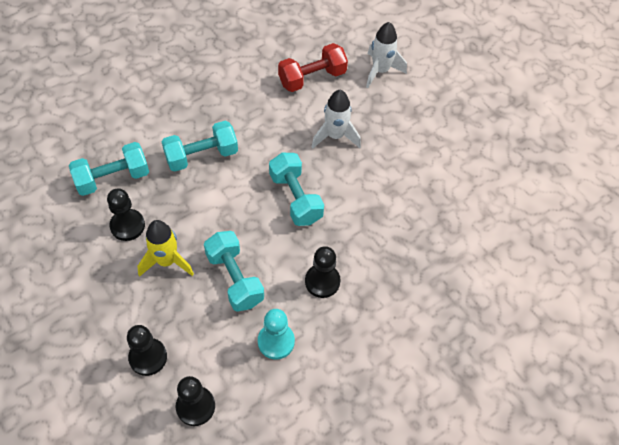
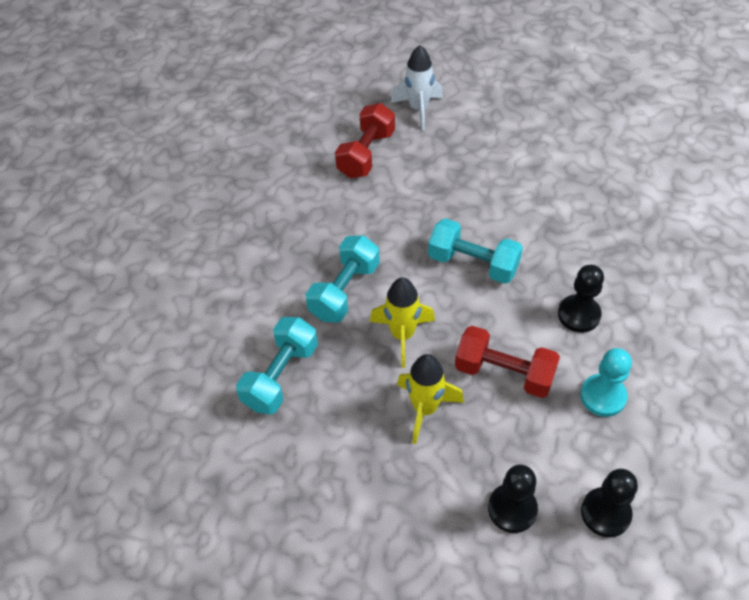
camera: 35 degrees left, 5 degrees down
black pawn [107,188,145,241] -> none
turquoise dumbbell [204,231,264,312] -> red dumbbell [455,326,560,398]
white rocket [312,90,361,148] -> none
none -> yellow rocket [370,278,435,368]

